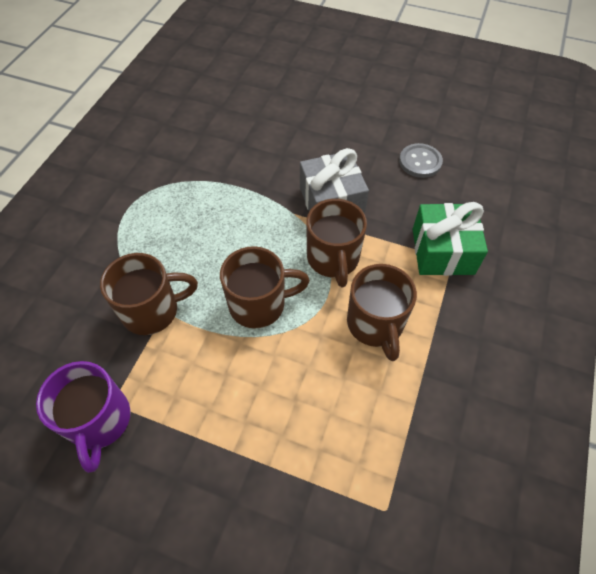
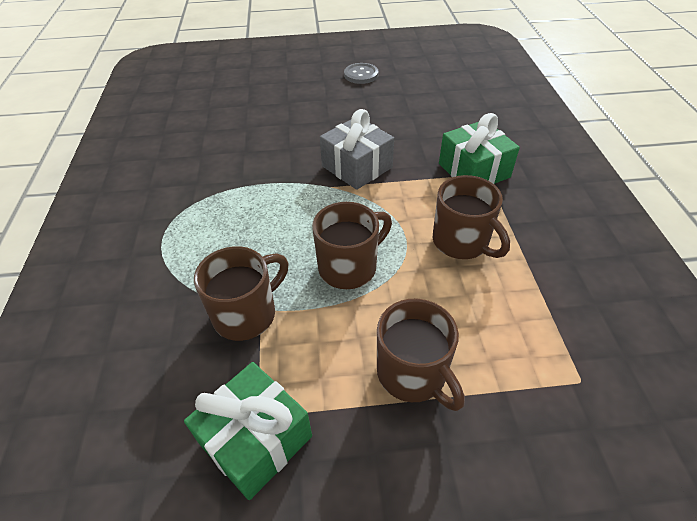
camera: 25 degrees left, 10 degrees down
purple mug [36,361,131,473] -> green gift [184,362,312,500]
brown mug [306,199,367,287] -> brown mug moved to [377,299,465,411]
grey button [399,143,443,178] -> grey button moved to [344,63,379,84]

